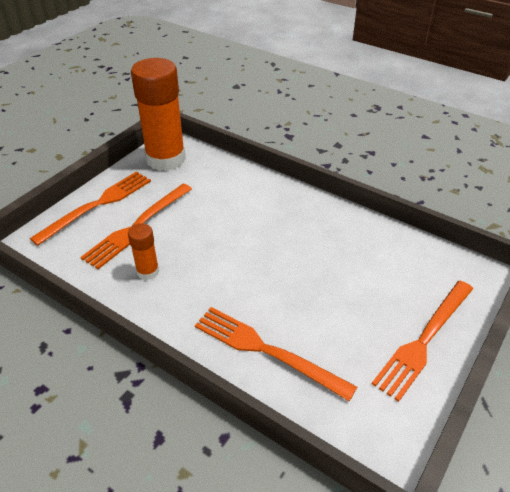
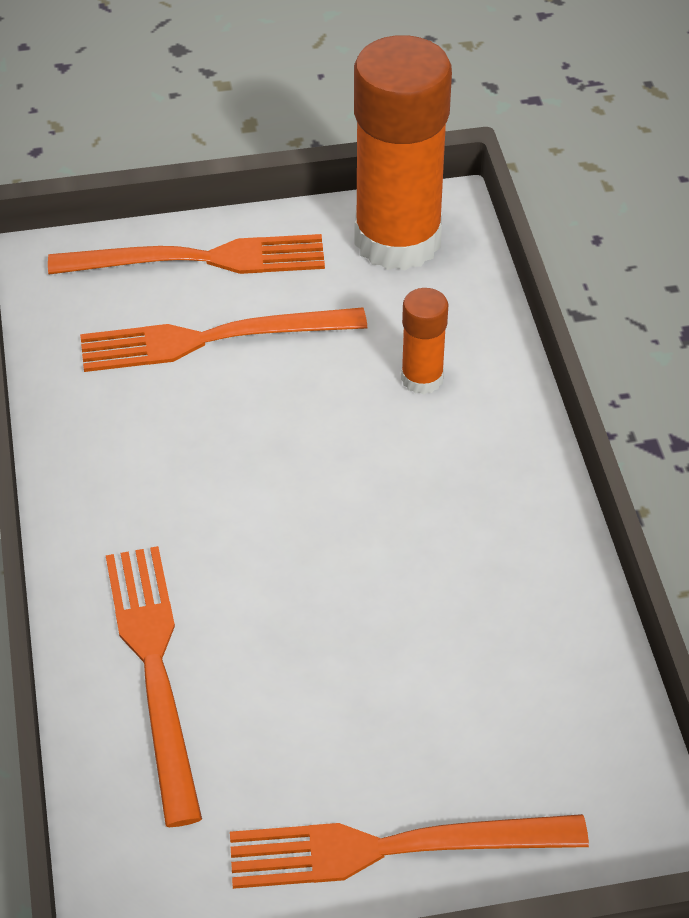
camera: 45 degrees right, 5 degrees up
orange glue stick [128,223,159,280] -> orange glue stick moved to [401,288,448,394]

